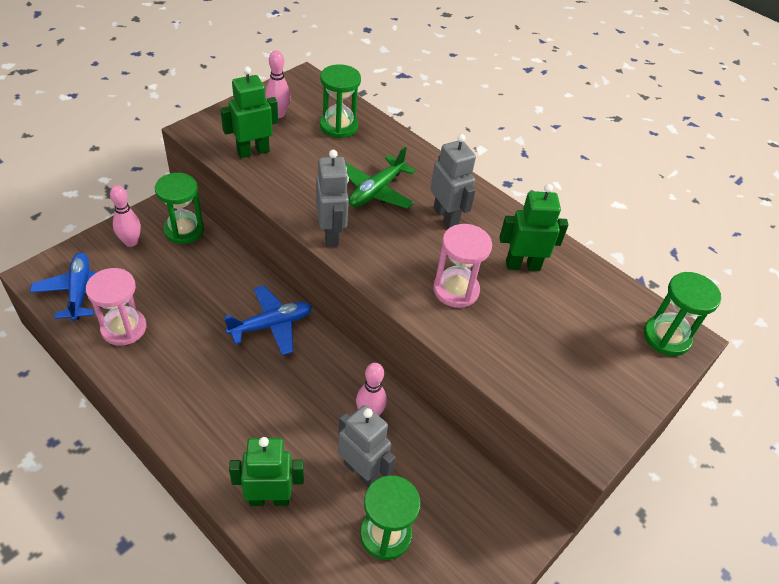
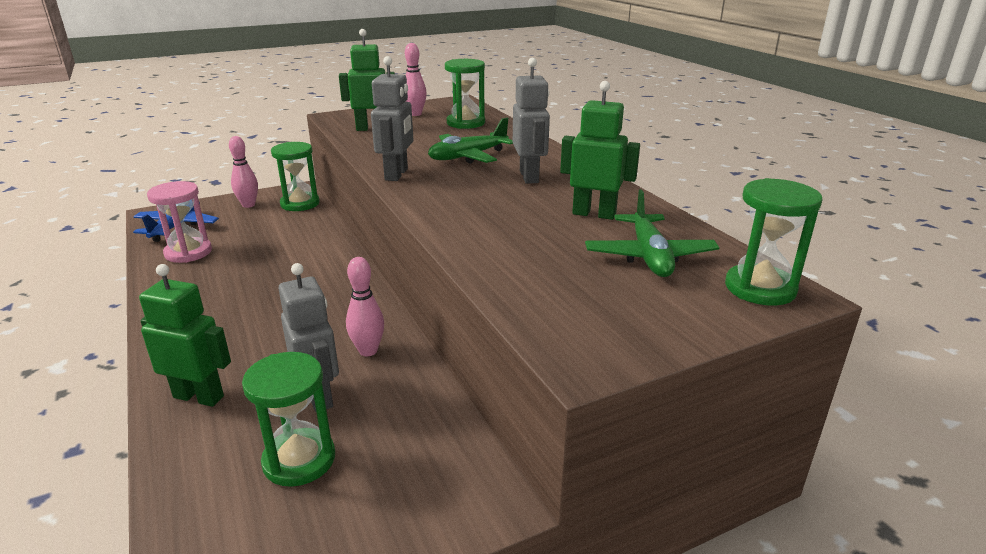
camera: 25 degrees right, 20 degrees down
blue plane [224,285,312,355] -> none
pink hourglass [433,224,492,308] -> none
none -> green plane [585,189,720,277]

